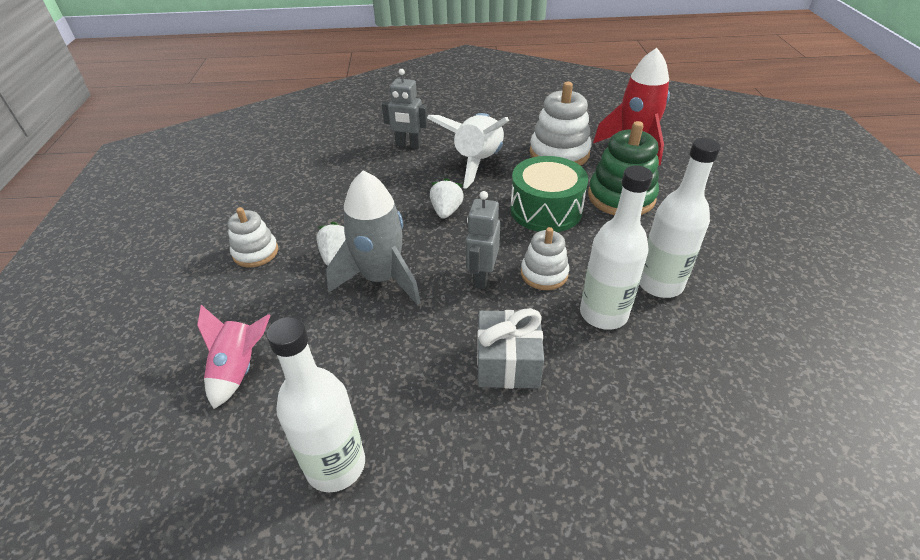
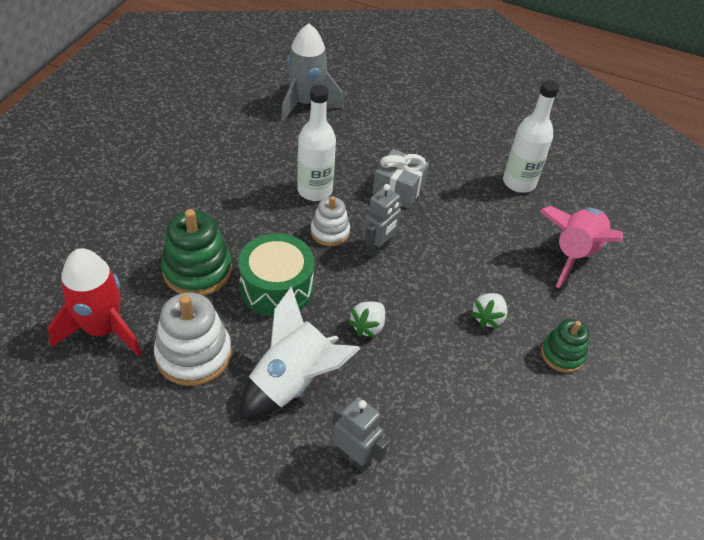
camera: 160 degrees left, 5 degrees up
pink rocket [197,305,271,409] -> pink rocket [539,206,623,288], size x1.60
white stacking toy [228,207,278,267] -> green stacking toy [541,319,589,373]
grey rocket [326,170,421,305] -> grey rocket moved to [281,24,344,122]
white bottle [639,138,721,298] -> none

